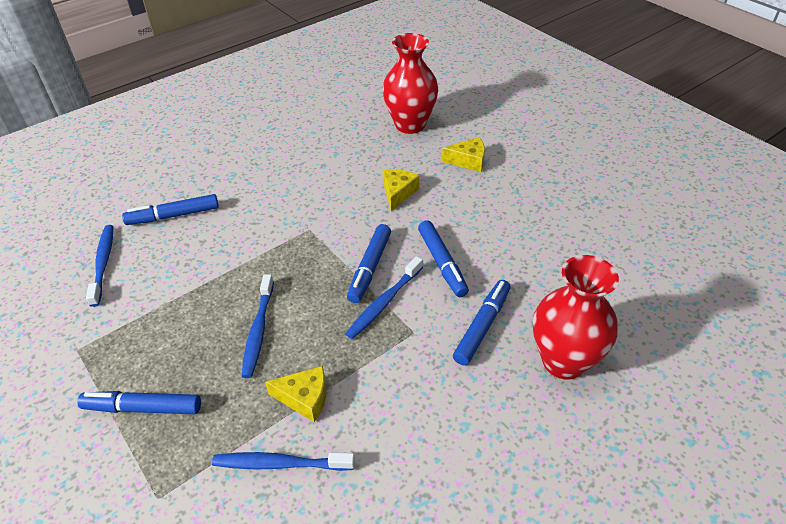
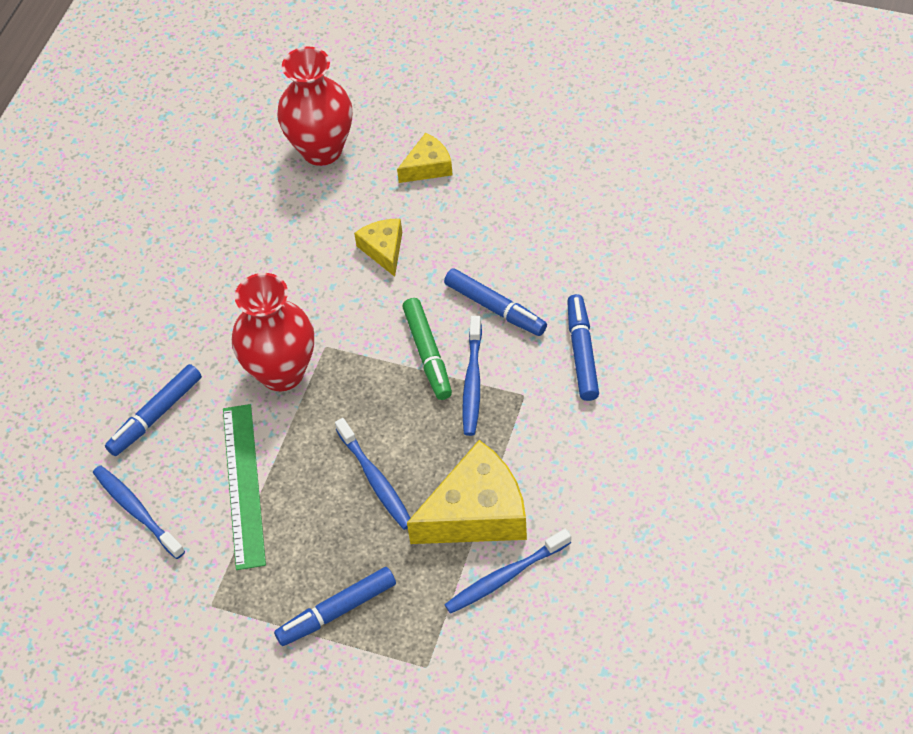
camera: 30 degrees left, 10 degrees up
yellow cheese [265,366,327,422] -> yellow cheese [407,440,527,544], size x1.85
blue marker [347,224,391,303] -> green marker [403,298,452,400]
red vase [533,255,619,380] -> red vase moved to [232,273,314,391]
none -> green ruler [223,404,266,570]

